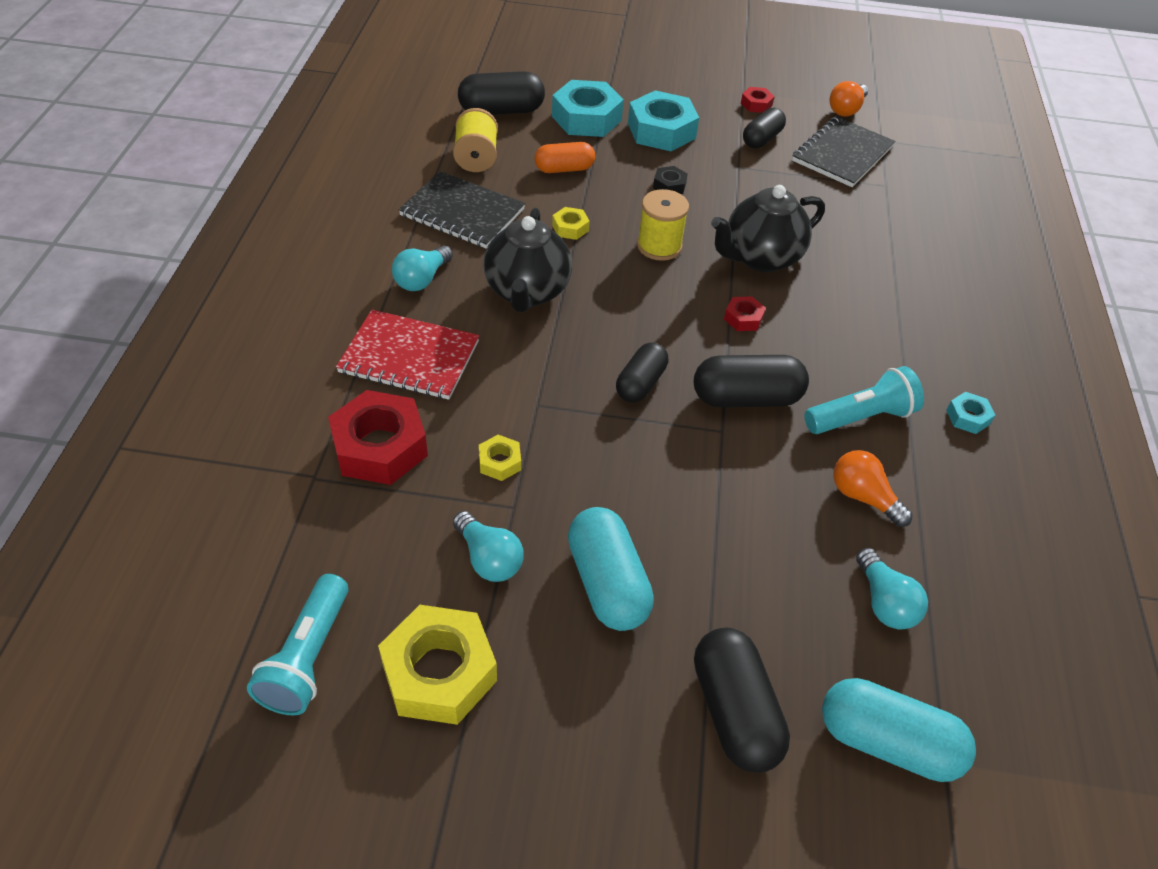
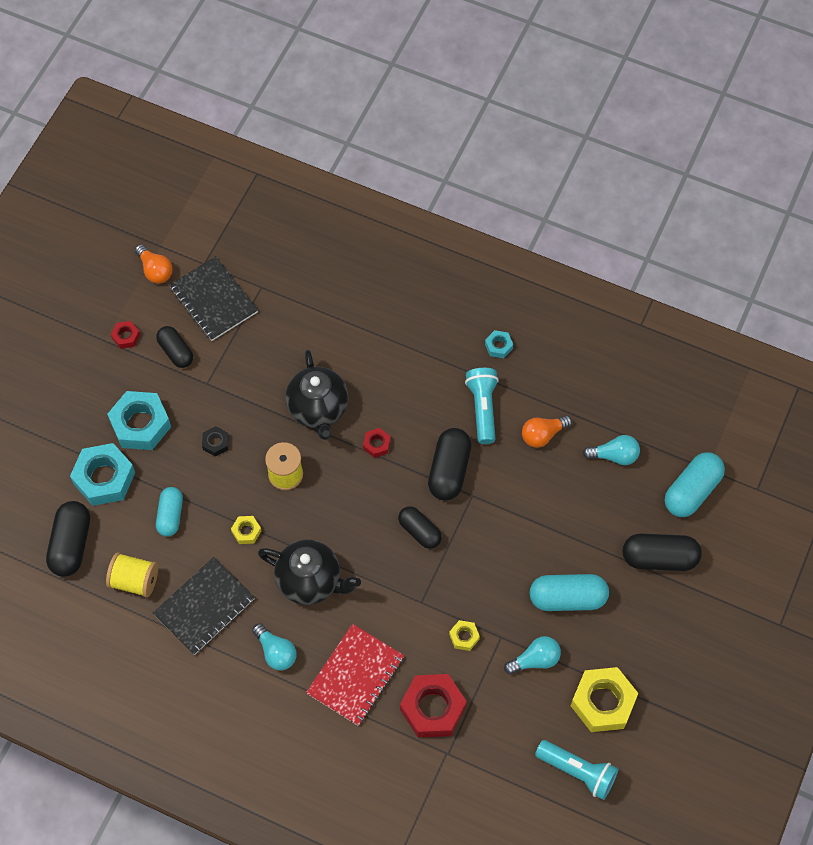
camera: 70 degrees left, 15 degrees up
orange capsule [535,142,595,173] -> turquoise capsule [156,487,183,537]

